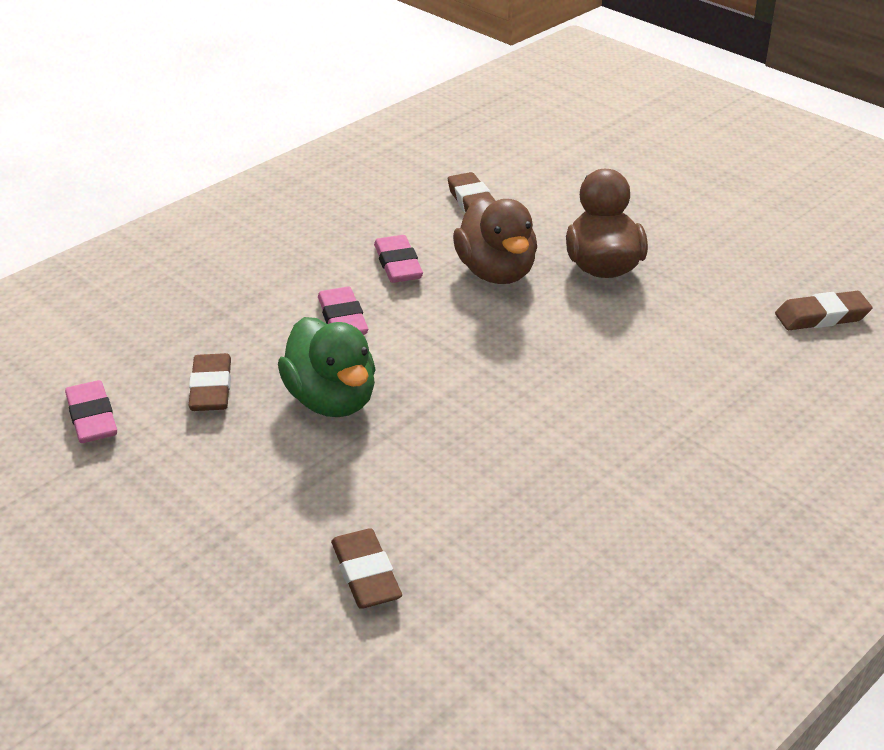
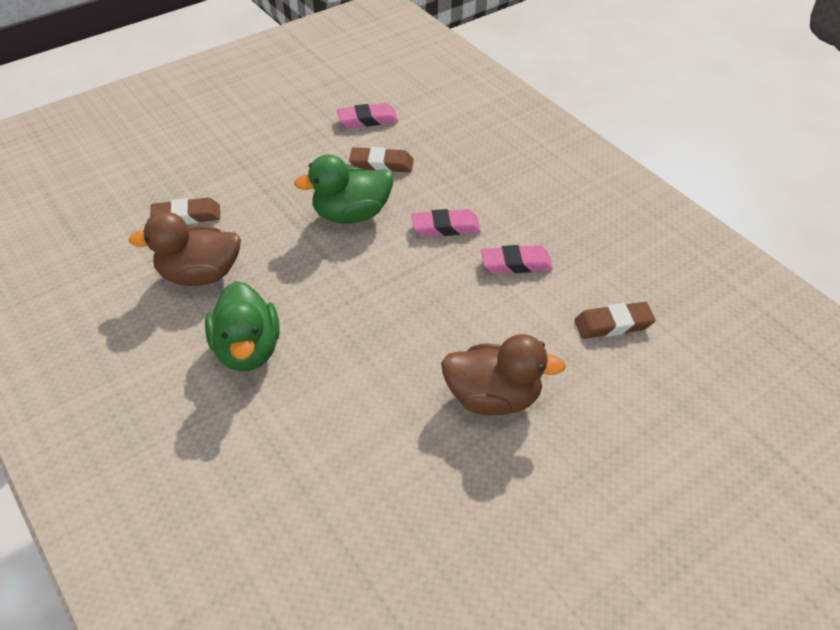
camera: 100 degrees right, 10 degrees up
brown duck [453,198,537,284] -> brown duck moved to [128,212,241,286]
brown eraser [775,291,872,330] -> none
none -> green duck [205,281,280,371]

